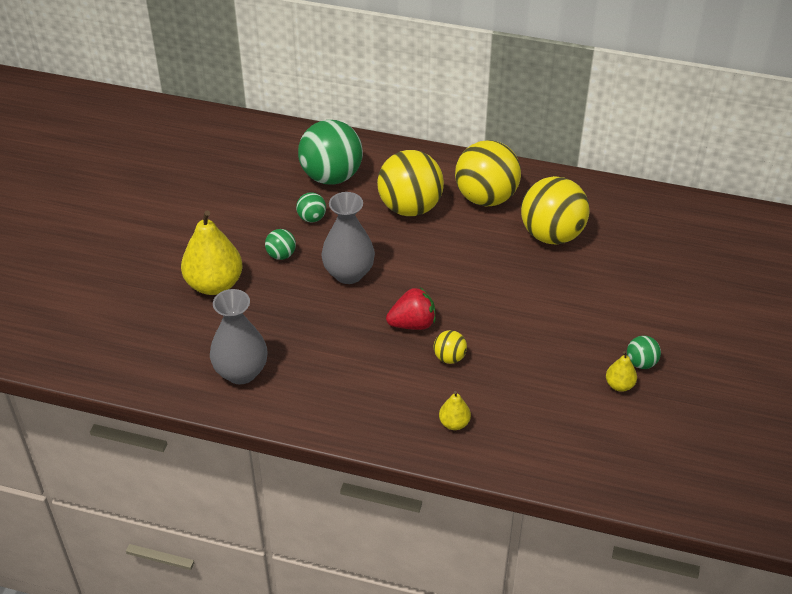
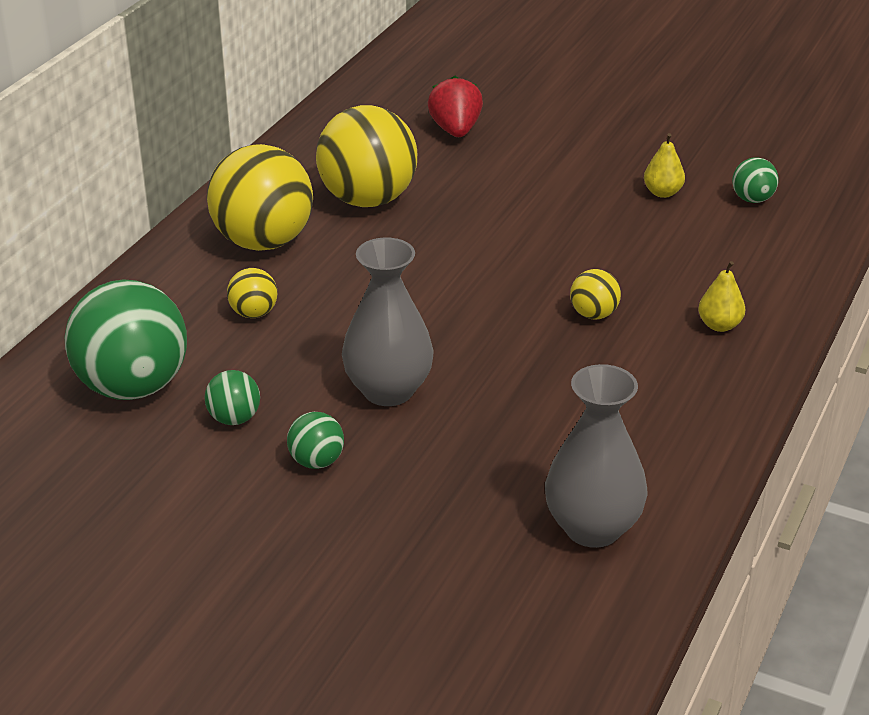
camera: 80 degrees left, 10 degrees down
yellow pear [181,211,243,295] -> none
yellow ball [377,150,444,216] -> yellow ball [227,268,278,318], size x0.45
red strawberry [386,288,435,330] -> red strawberry moved to [428,76,483,137]
green ball [627,336,661,369] -> green ball moved to [732,157,779,203]

